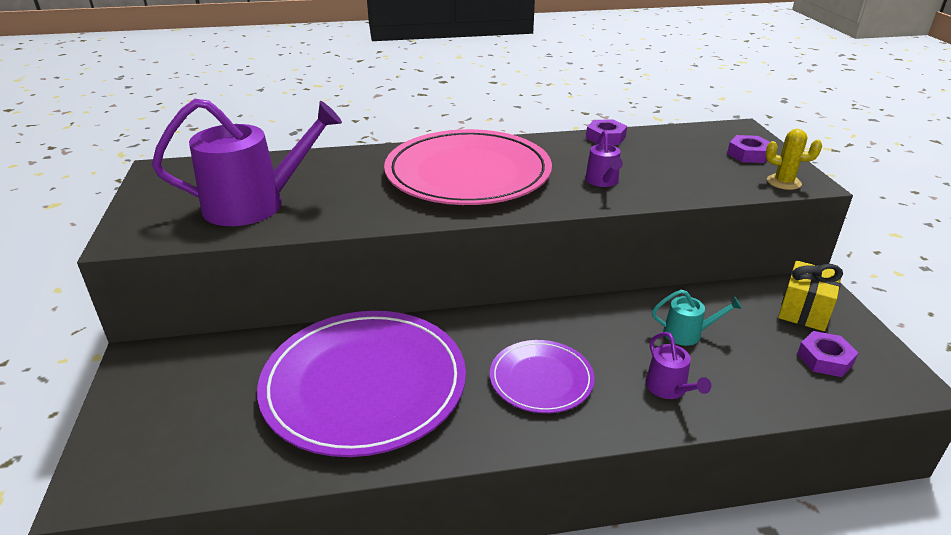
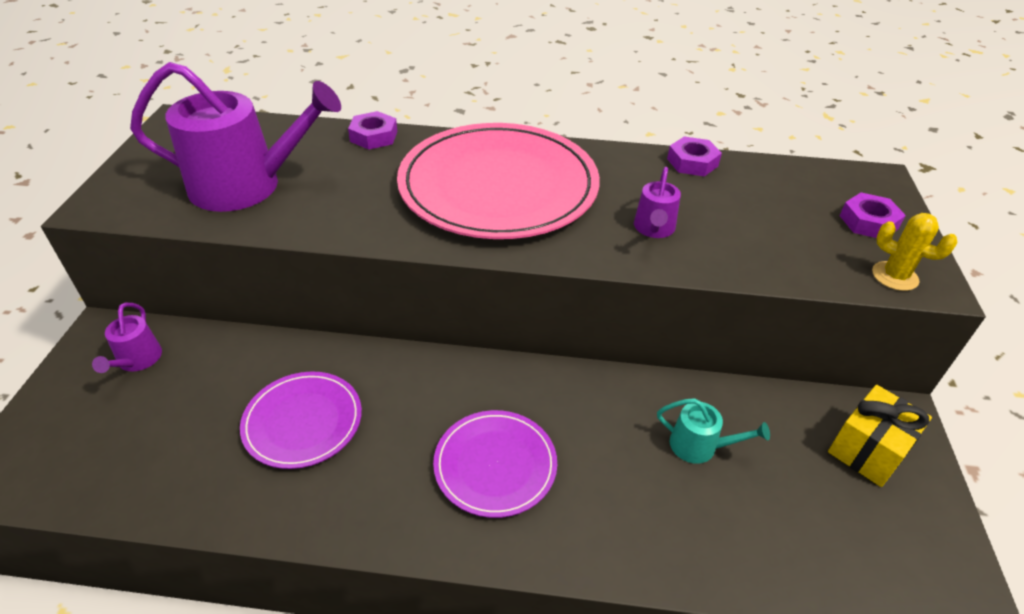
camera: 15 degrees right, 10 degrees up
purple plate [257,311,466,457] -> purple plate [240,372,362,469], size x0.52
purple watering can [645,332,711,399] -> purple watering can moved to [92,303,162,373]
purple nut [797,331,858,377] -> purple nut moved to [348,111,397,150]

